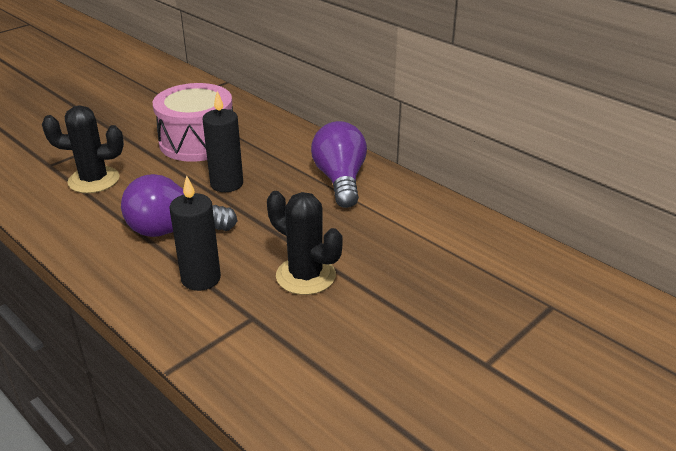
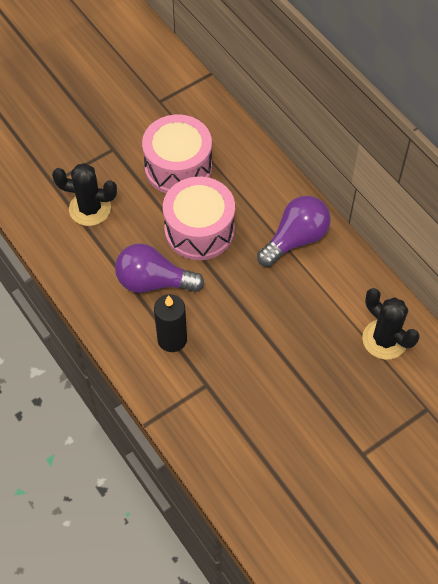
camera: 10 degrees right, 25 degrees up
black candle [202,91,243,192] -> pink drum [163,177,235,260]
black cactus [267,191,343,295] -> black cactus moved to [362,288,420,360]
purple light bulb [311,121,367,208] -> purple light bulb turned 45 degrees clockwise [257,196,331,267]

